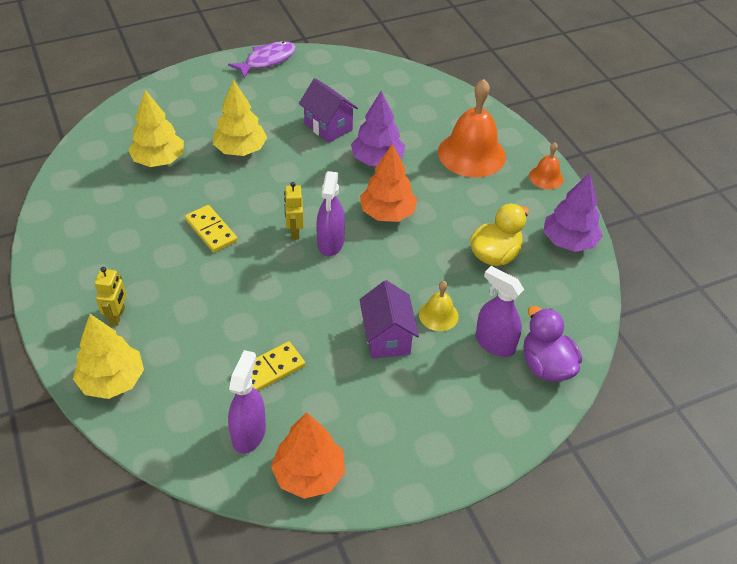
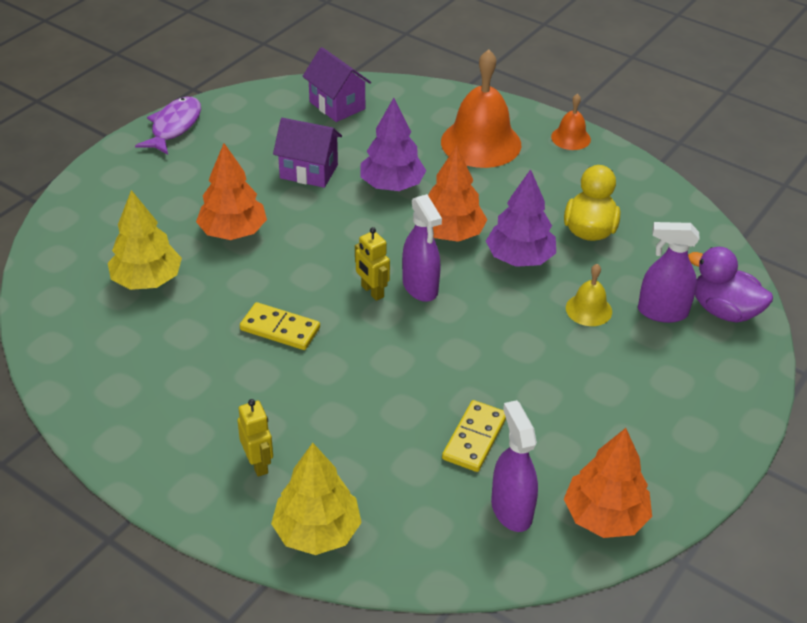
camera: 30 degrees left, 5 degrees down
yellow tree [213,80,267,156] -> orange tree [196,143,267,240]
purple house [359,280,419,359] -> purple house moved to [302,47,371,122]
purple tree [543,173,603,252] -> purple tree moved to [486,169,556,267]

